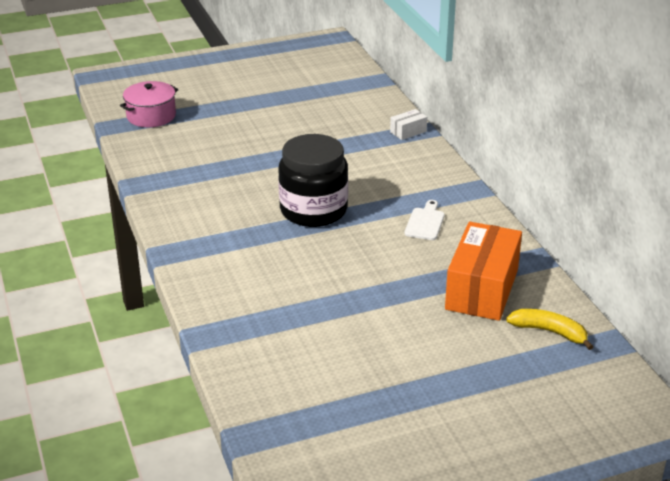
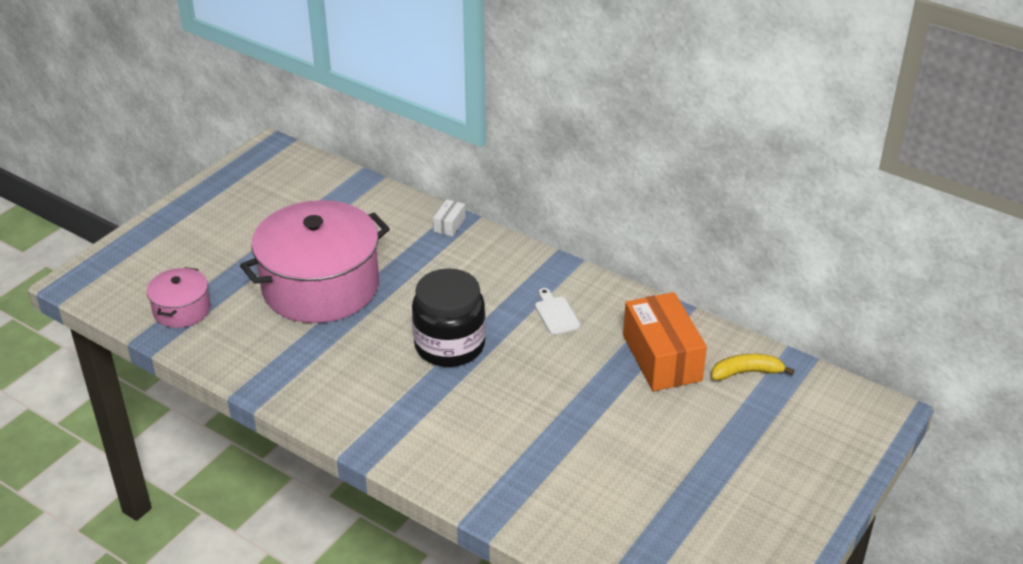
camera: 35 degrees left, 5 degrees up
none -> pink pot [240,200,390,323]

